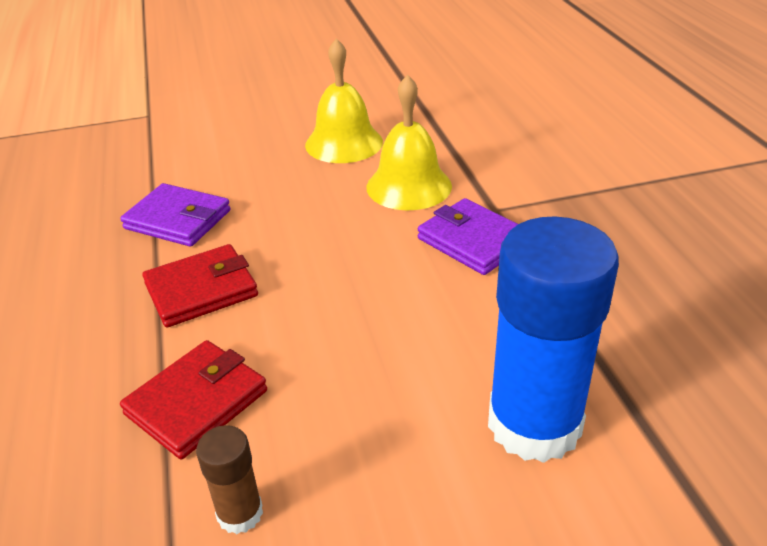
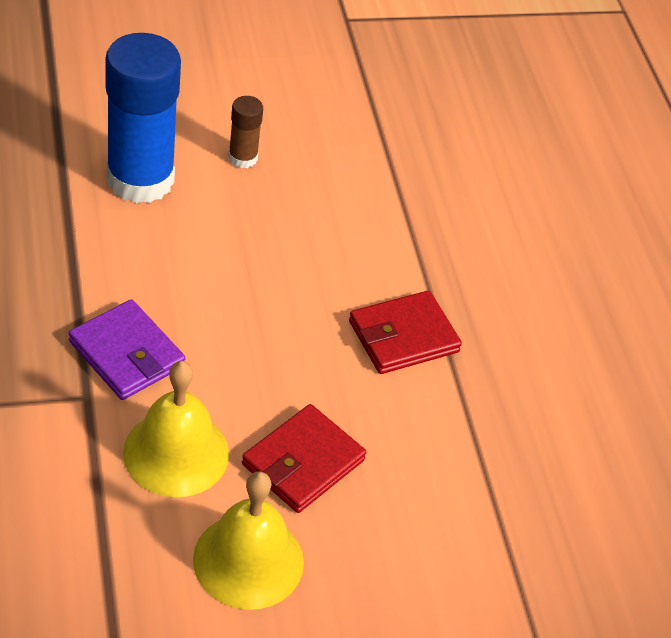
camera: 175 degrees right, 10 degrees up
purple wallet [120,183,231,247] -> none
red wallet [120,340,267,459] -> red wallet moved to [242,404,366,513]
brown glue stick [196,425,263,534] -> brown glue stick moved to [228,96,263,168]

